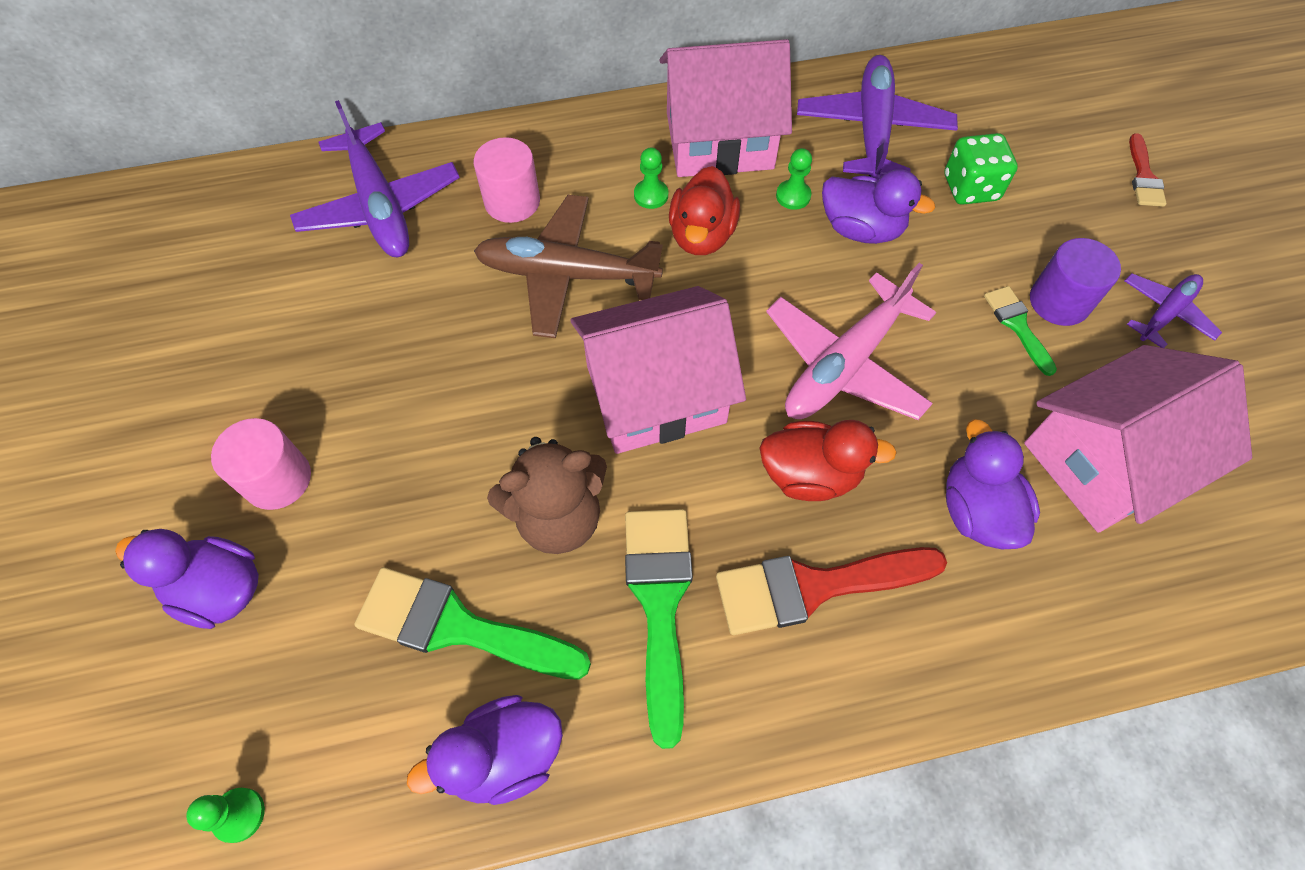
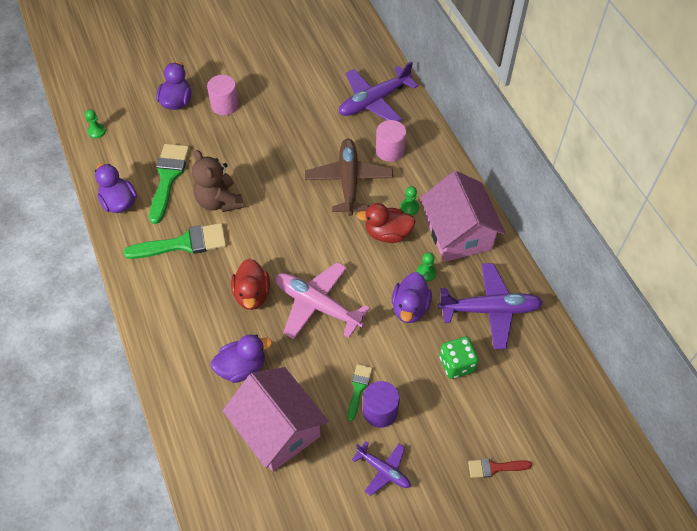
camera: 80 degrees right, 5 degrees down
pink house [571,286,746,454] -> none
red brush [716,547,947,635] -> none
green brush [984,286,1057,376] -> green brush turned 45 degrees counterclockwise [347,364,373,421]

